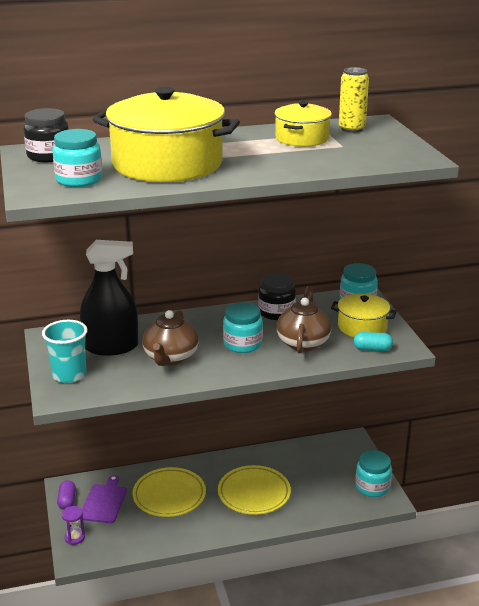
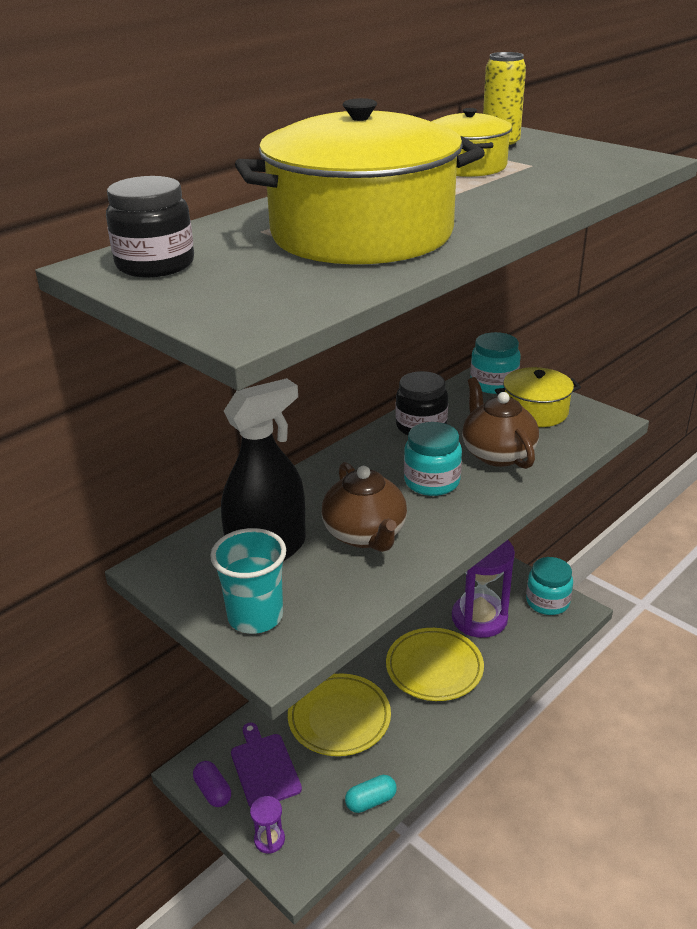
camera: 30 degrees left, 5 degrees up
turquoise jar [53,129,102,187] -> none
turquoise capsule [353,332,393,351] -> turquoise capsule moved to [345,775,397,813]
none -> purple hourglass [452,540,515,638]

